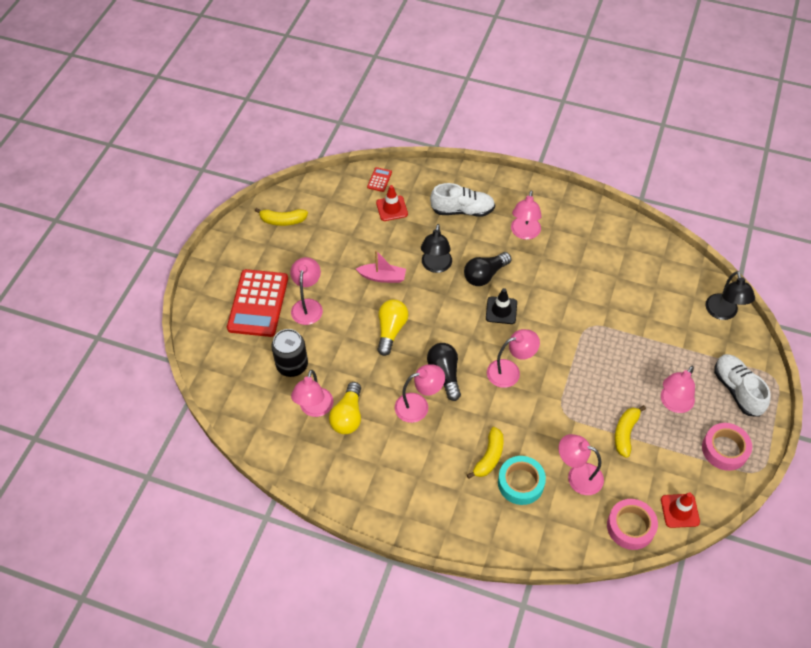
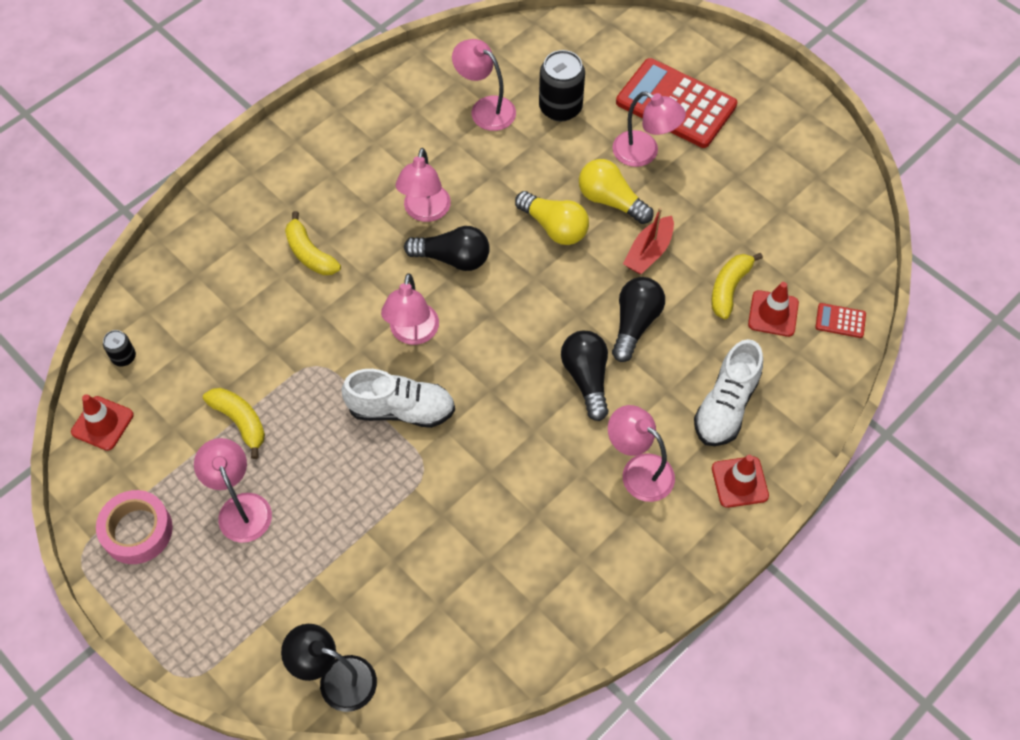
camera: 115 degrees right, 5 degrees up
yellow banana [255,208,308,226] -> yellow banana moved to [711,253,763,319]
yellow light bulb [329,382,361,434] -> yellow light bulb moved to [579,159,654,224]
pink boat [356,250,406,283] -> red boat [623,208,674,274]
red calculator [367,167,392,192] -> red calculator turned 150 degrees clockwise [815,303,866,338]
black lamp [421,224,452,273] -> black light bulb [612,277,665,362]
black traffic cone [486,288,517,324] -> none
turquoise tape [498,456,546,505] -> none
pink lamp [559,434,604,495] -> none
pink tape [607,499,658,550] -> black can [103,330,136,366]
white shoe [714,354,771,417] -> white shoe moved to [341,369,455,428]
none -> red traffic cone [712,455,769,508]

